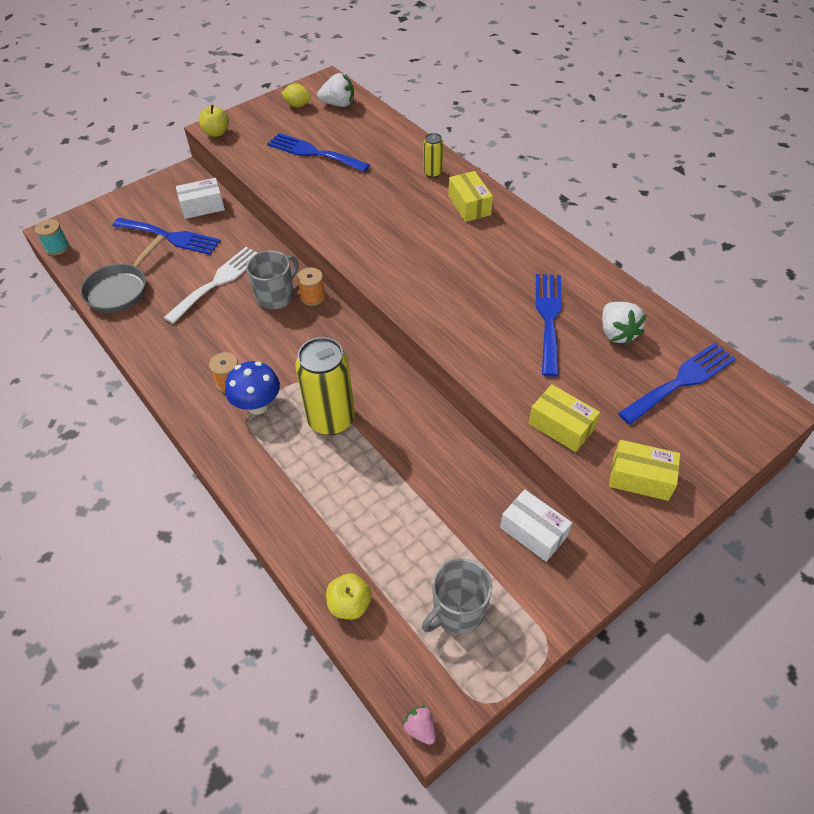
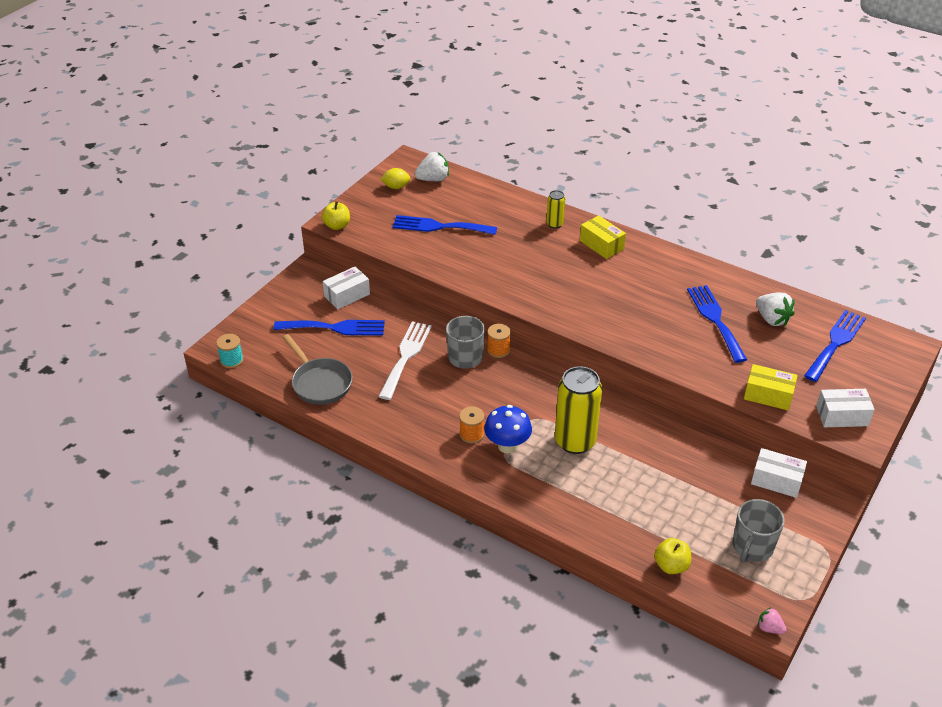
camera: 20 degrees left, 10 degrees down
grey pan [80,235,164,313] -> grey pan turned 45 degrees counterclockwise [282,334,353,405]
yellow box [609,440,680,501] -> white box [816,389,875,427]

